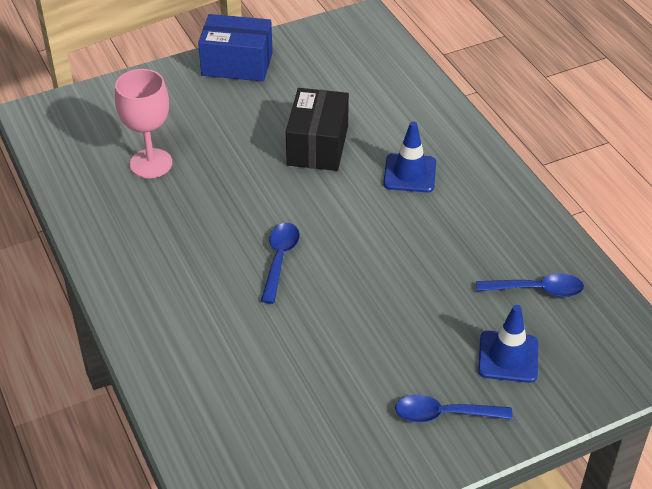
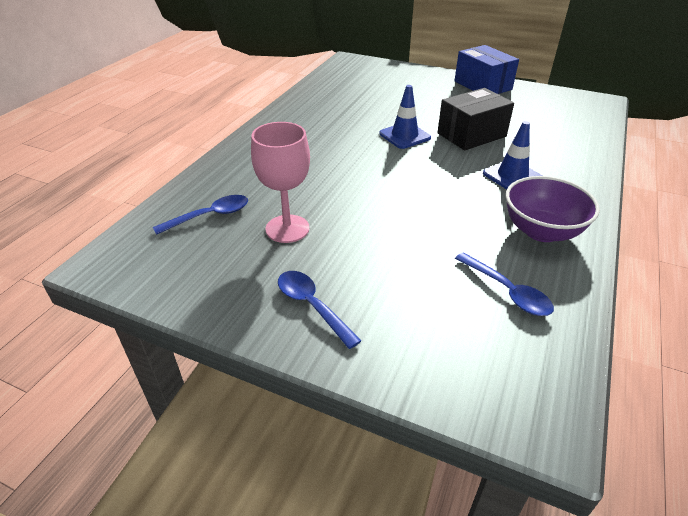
camera: 50 degrees right, 5 degrees down
pink goblet [115,69,172,178] -> pink goblet moved to [251,122,310,243]
blue spoon [261,223,300,304] -> blue spoon moved to [153,195,248,235]
blue traffic cone [478,305,538,383] -> blue traffic cone moved to [379,85,431,149]
none -> purple bowl [506,176,600,242]

